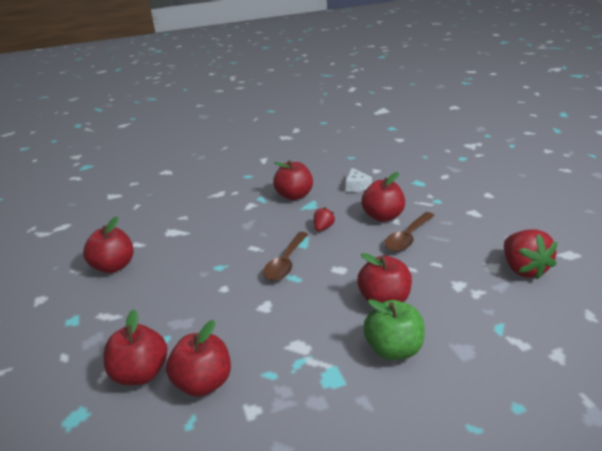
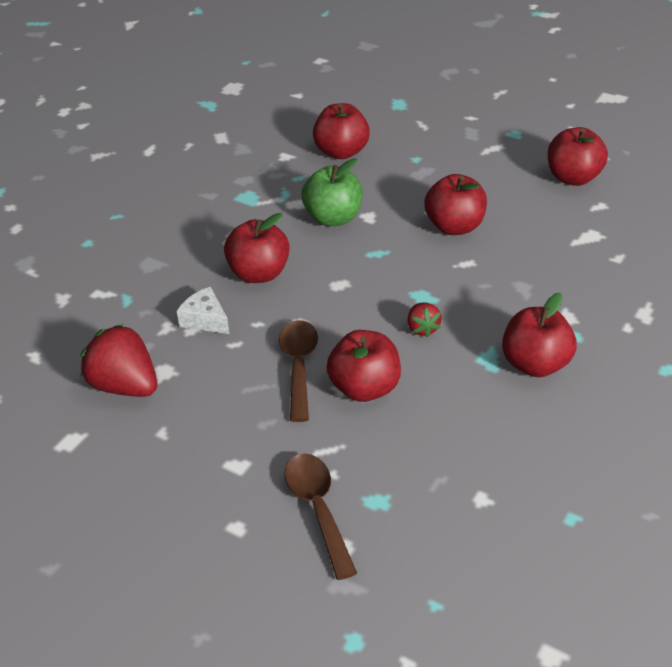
camera: 140 degrees right, 10 degrees up
red apple [104,309,167,385] -> red apple moved to [425,174,487,235]
brown spoon [263,232,309,281] -> brown spoon moved to [285,453,357,580]
white cheese [346,168,372,192] -> white cheese moved to [177,287,230,334]
green apple [363,299,425,360] -> green apple moved to [302,159,363,226]

